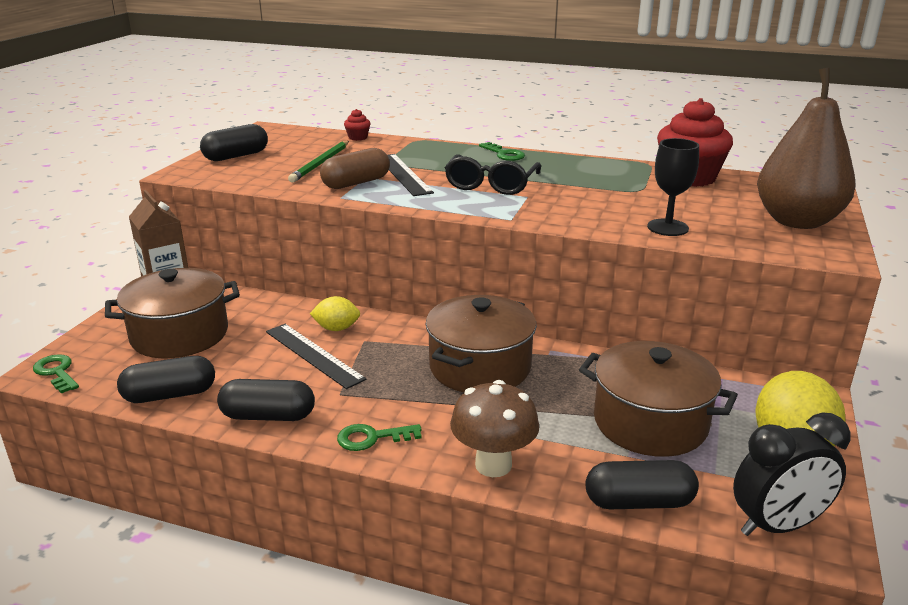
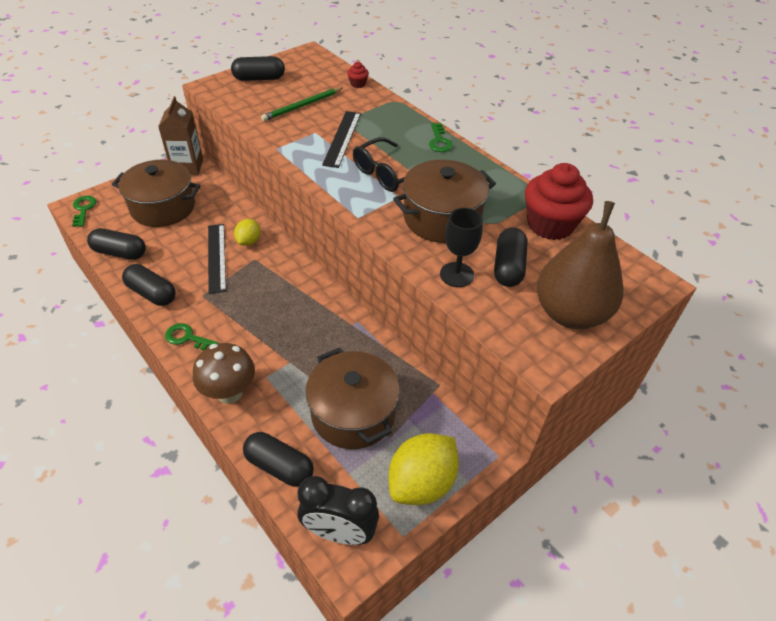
camera: 30 degrees right, 20 degrees up
yellow lemon [310,296,360,331] -> yellow lemon turned 75 degrees clockwise [234,219,260,246]
brown capsule [320,148,390,189] -> none
brown pot [425,295,537,392] -> brown pot moved to [393,160,496,243]
none -> black capsule [494,228,528,287]

